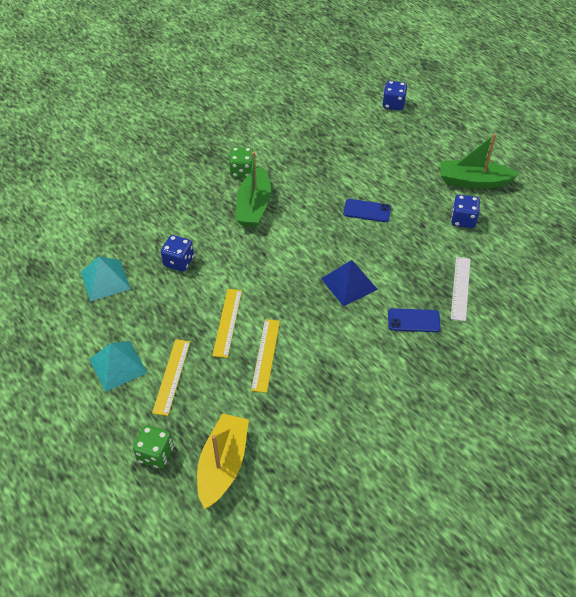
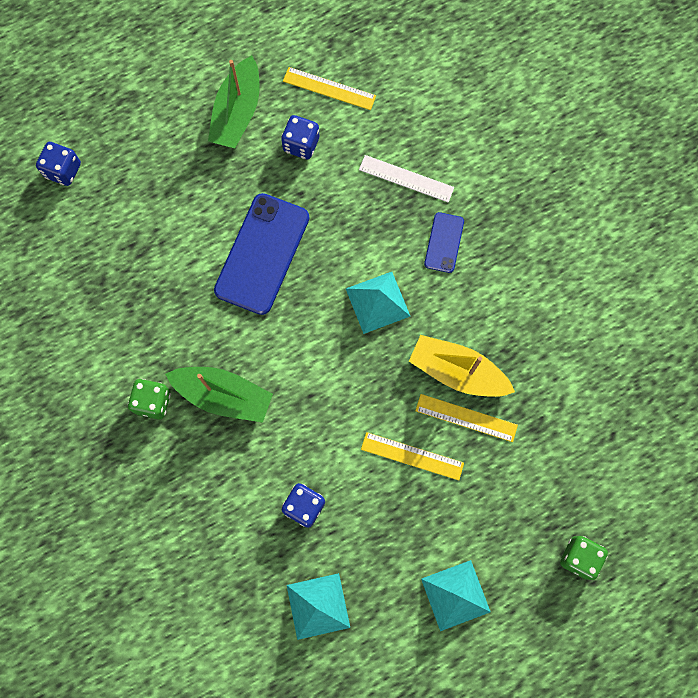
camera: 80 degrees left, 25 degrees up
yellow ruler [152,339,190,416] -> yellow ruler moved to [283,67,376,110]
yellow boat [197,413,249,509] -> yellow boat moved to [409,335,515,397]
blue pyramid [321,260,378,306] -> turquoise pyramid [346,272,410,334]
blue phone [343,199,391,222] -> blue phone [214,193,309,315], size x1.97

